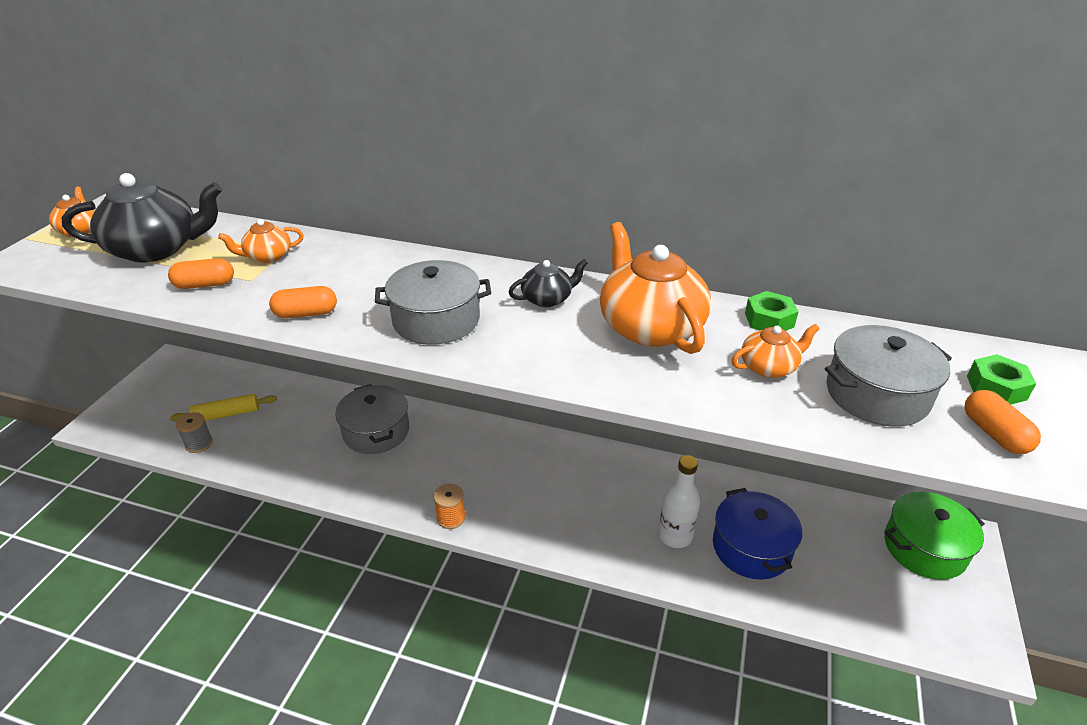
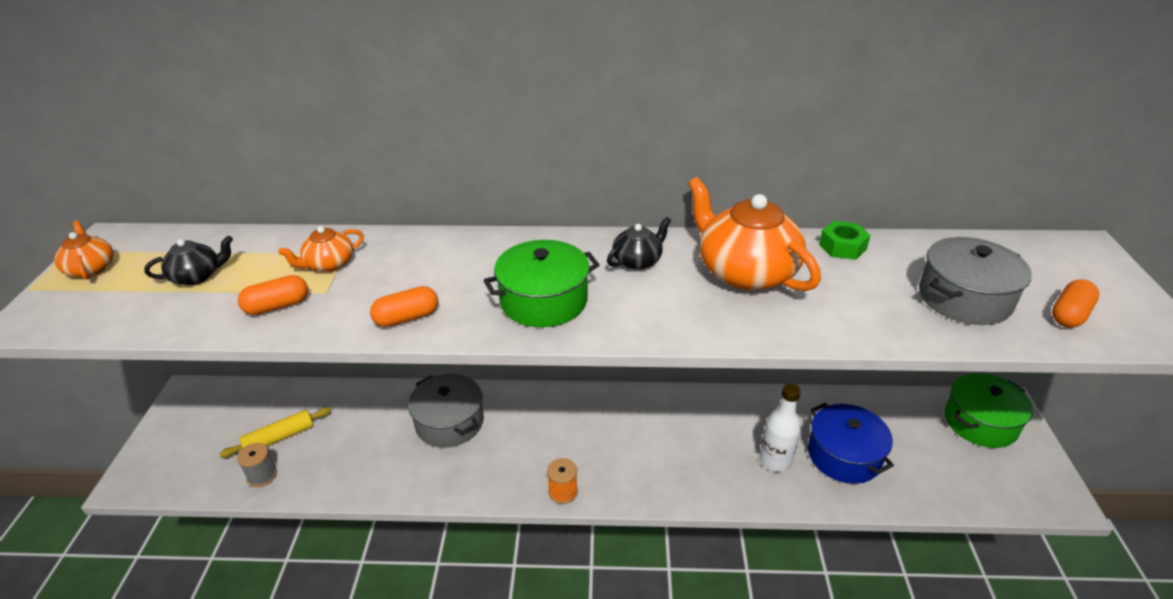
camera: 15 degrees left, 0 degrees up
black teapot [61,173,222,263] -> black teapot [144,236,233,285], size x0.50
grey pot [375,260,491,345] -> green pot [484,240,599,327]
orange teapot [731,324,820,378] -> none
orange capsule [965,390,1041,454] -> orange capsule turned 75 degrees clockwise [1052,280,1099,328]
green nut [967,354,1036,404] -> none

